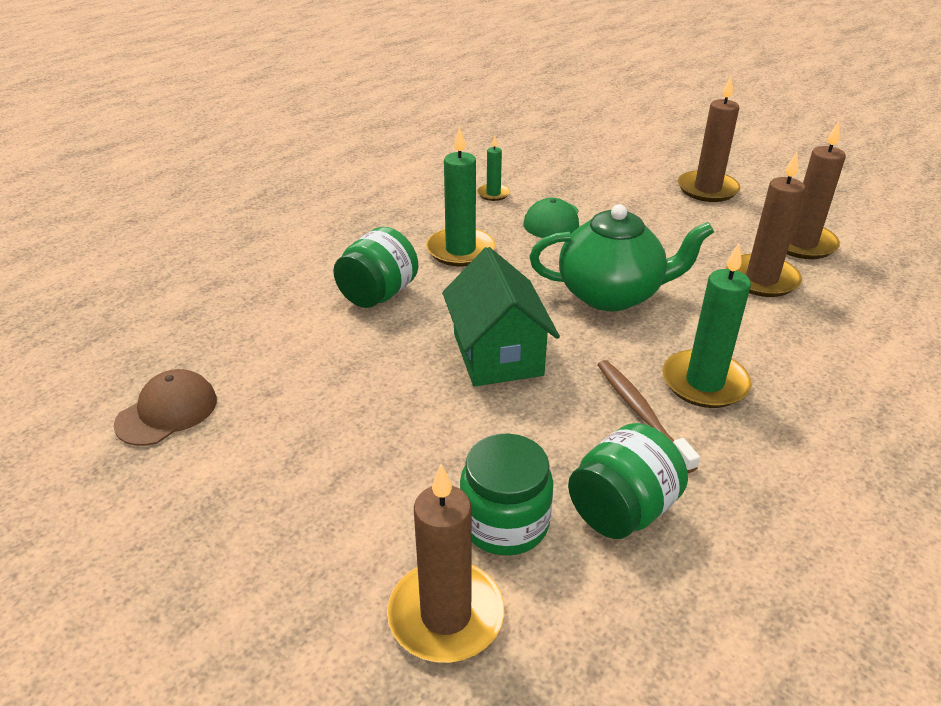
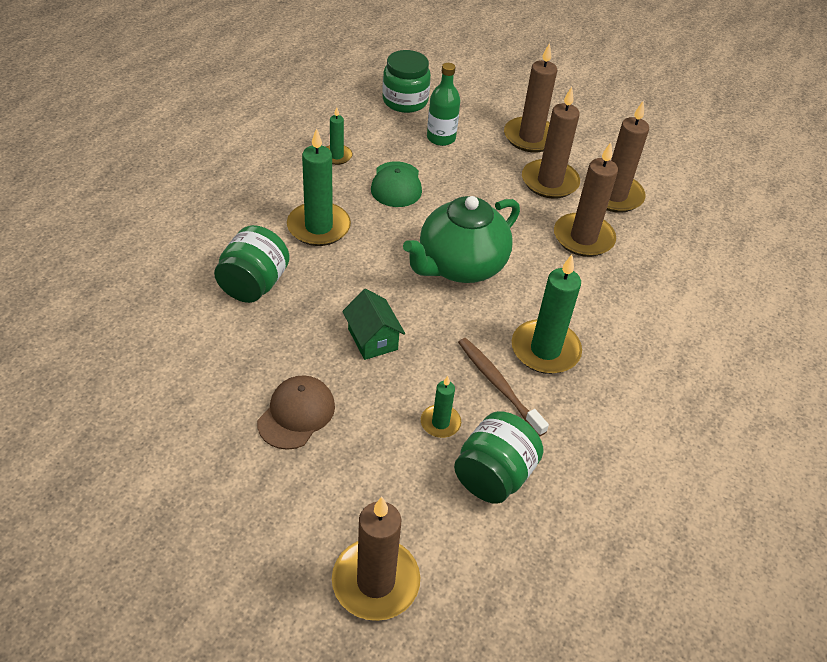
camera: 15 degrees left, 10 degrees up
brown cap [114,369,217,446] -> brown cap moved to [257,375,335,450]
green house [442,247,560,387] -> green house [342,289,405,360], size x0.59
green jar [460,433,553,556] -> green jar moved to [382,50,431,113]
green teapot [529,204,714,312] -> green teapot turned 150 degrees clockwise [403,196,520,283]
none -> green candle [421,376,461,438]
none -> green bottle [427,63,460,146]
none -> brown candle [522,87,580,199]

